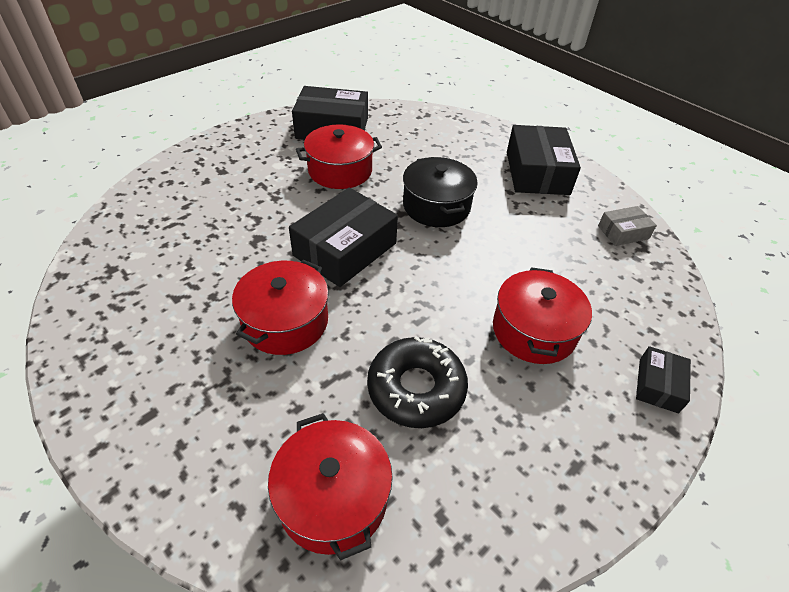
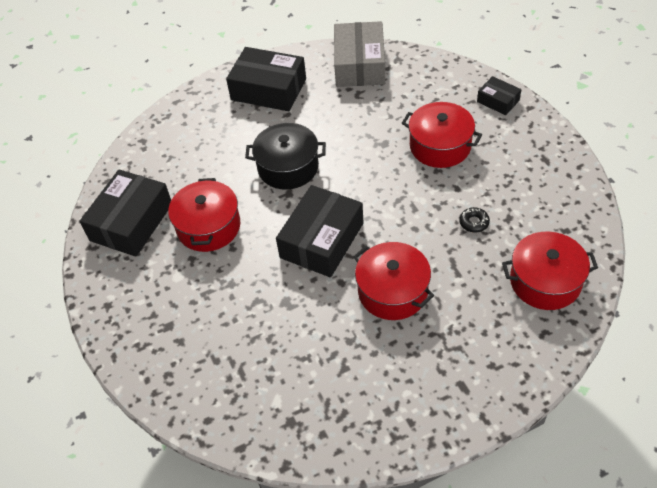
camera: 65 degrees left, 5 degrees up
black box [289,187,398,287] -> black box turned 60 degrees clockwise [276,185,364,277]
black donut [367,336,468,428] -> black donut [459,207,490,233], size x0.43
grey box [598,206,657,246] -> grey box [334,21,385,87], size x1.95

